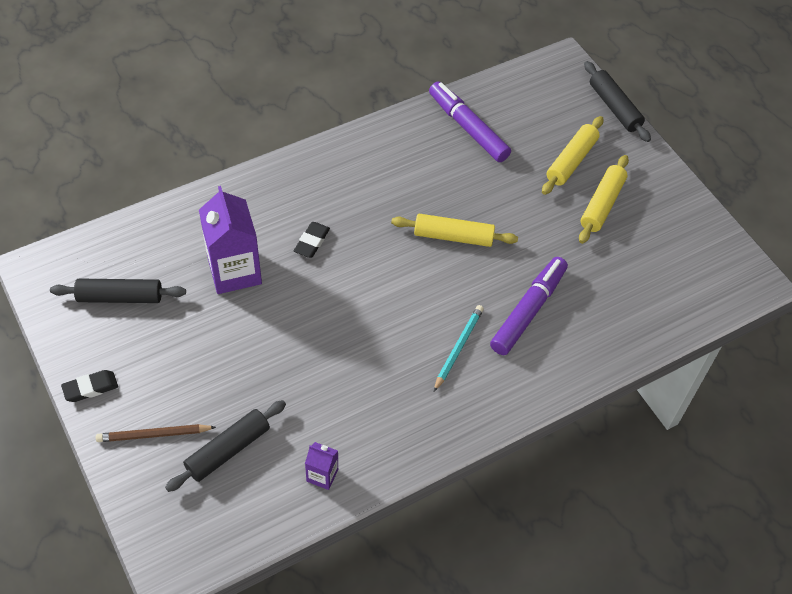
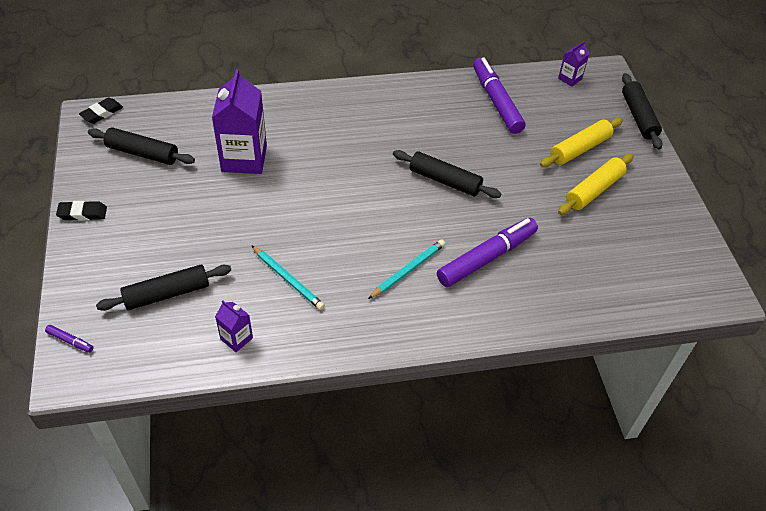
camera: 20 degrees right, 5 degrees down
brown pencil [96,424,216,442] -> none
black eraser [294,222,330,258] -> black eraser moved to [79,97,123,124]
yellow rolling pin [391,214,518,247] -> black rolling pin [393,150,501,198]
none -> purple marker [45,325,94,353]
none -> turquoise pencil [251,245,325,310]
none -> purple carton [558,41,589,87]

